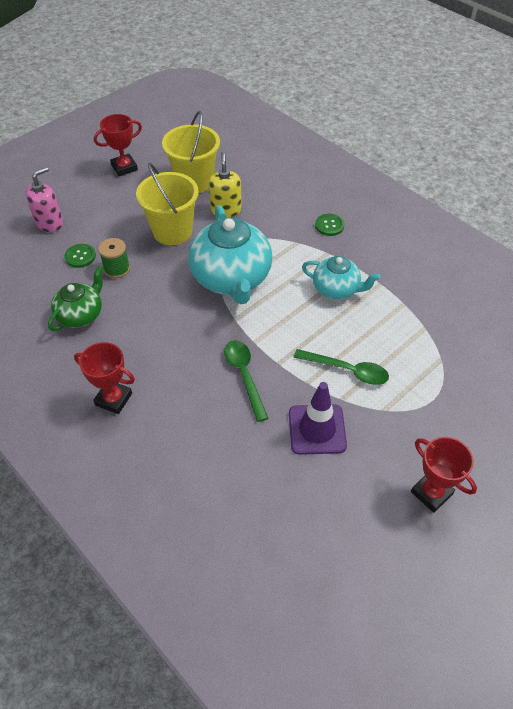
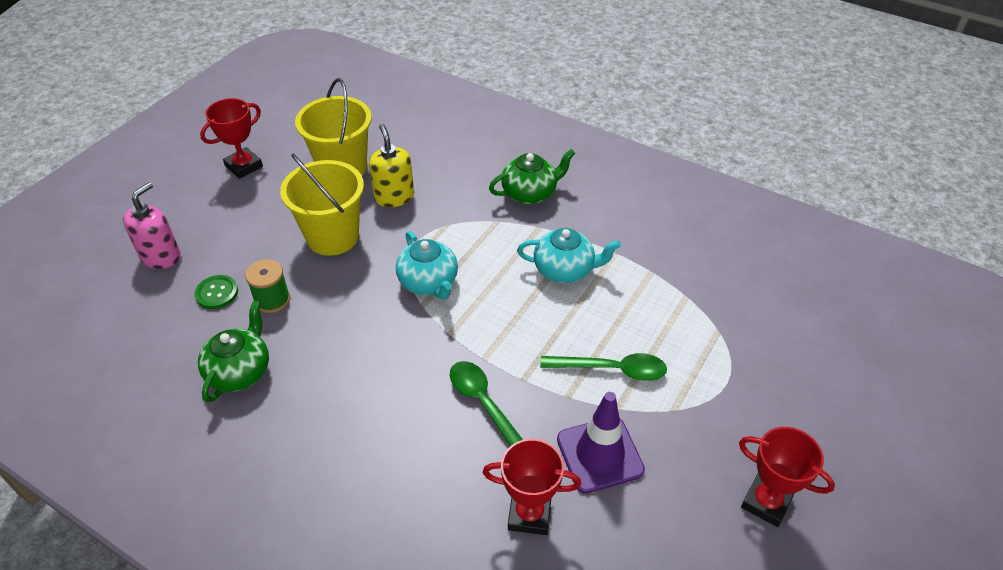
camera: 15 degrees left, 5 degrees down
red trophy [74,342,135,414] -> red trophy moved to [483,439,581,535]
turquoise teapot [188,205,272,304] -> turquoise teapot [396,231,458,300], size x0.57
green button [315,214,345,236] -> green teapot [489,149,575,204]

